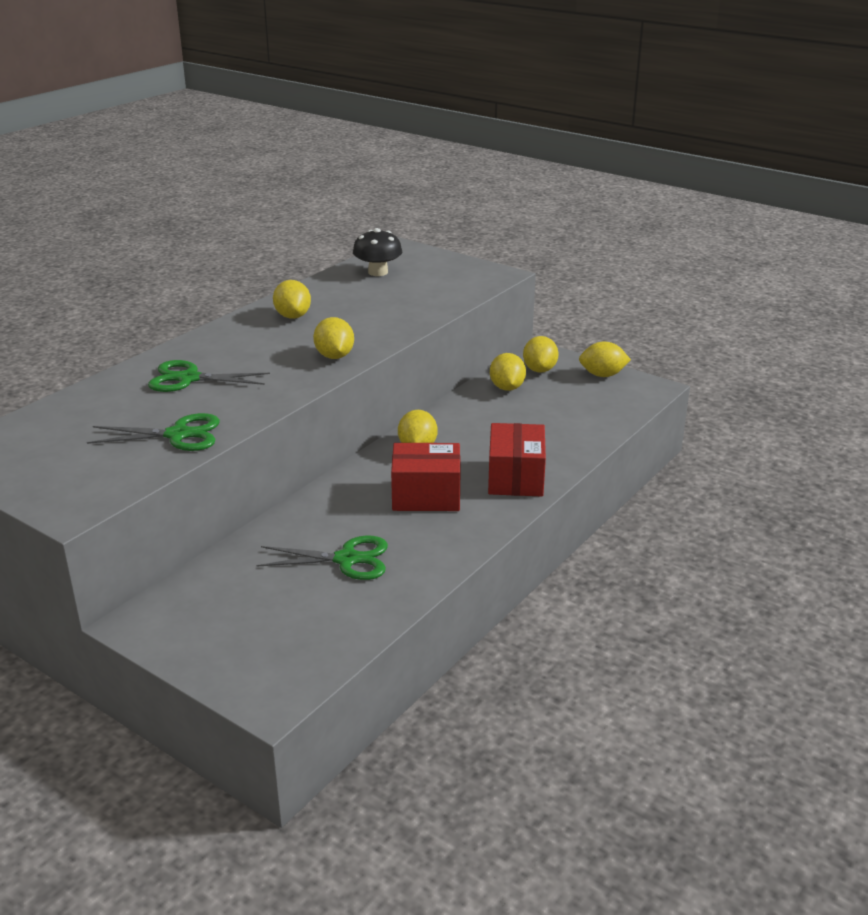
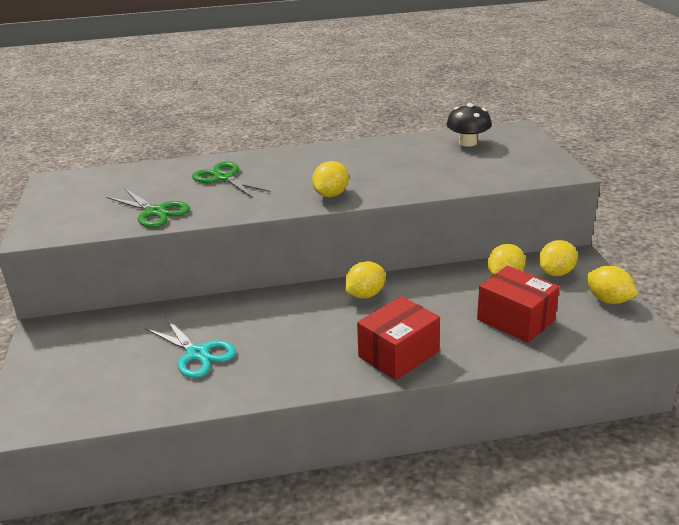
camera: 45 degrees right, 0 degrees up
green scissors [257,536,388,580] -> turquoise scissors [145,317,236,378]
yellow lemon [273,280,311,319] -> none
red box [391,443,461,511] -> red box moved to [477,266,559,343]

